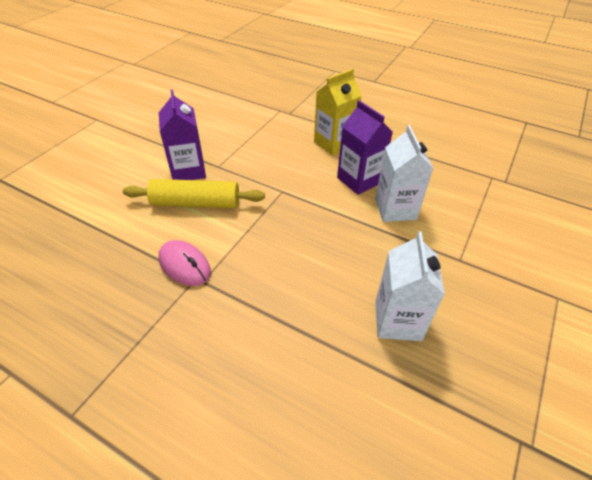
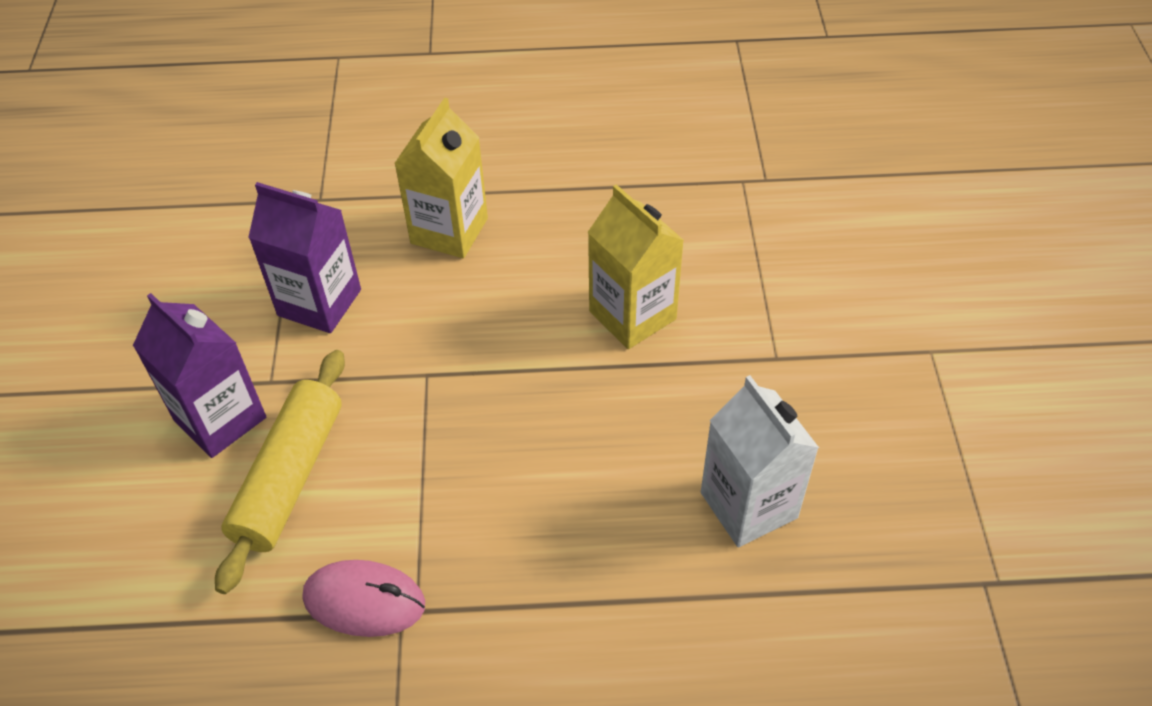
camera: 30 degrees left, 5 degrees up
yellow rolling pin [123,179,265,208] -> yellow rolling pin turned 45 degrees counterclockwise [215,350,345,594]
purple carton [337,100,393,195] -> purple carton moved to [248,182,361,333]
white carton [375,125,433,222] -> yellow carton [588,184,684,349]

